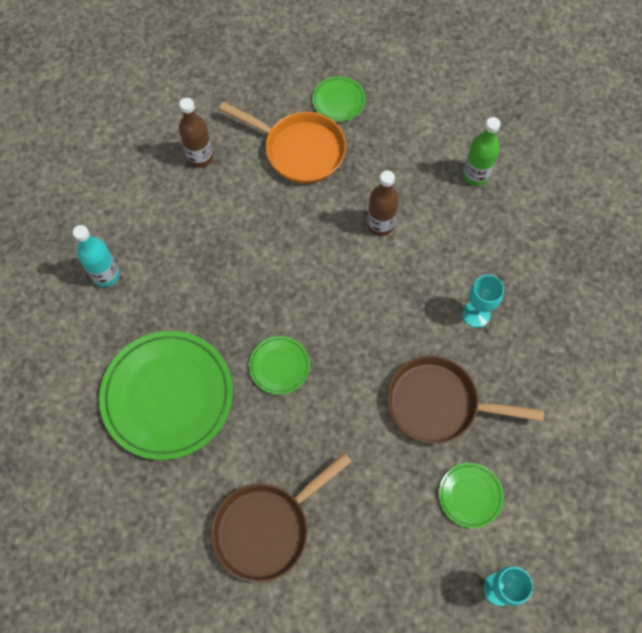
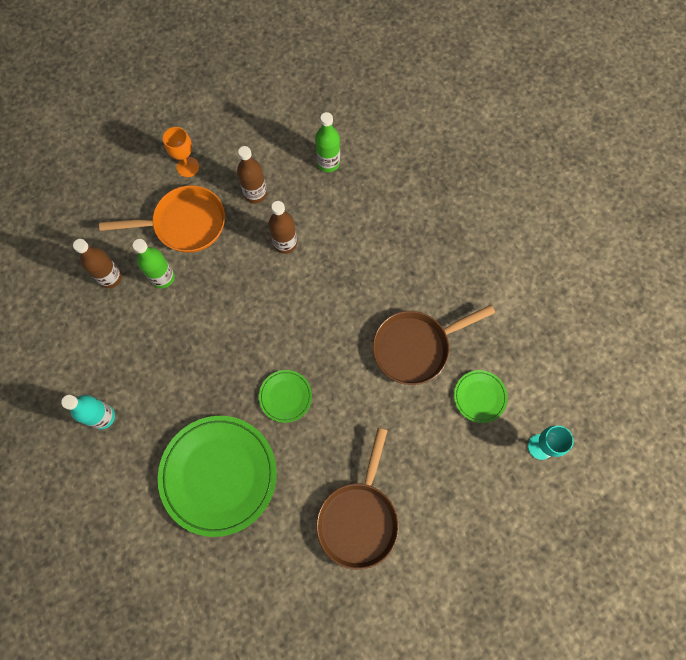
camera: 35 degrees left, 5 degrees up
green plate [312,76,366,122] -> orange goblet [163,127,199,177]
turquoise goblet [462,275,504,328] -> none
none -> green bottle [133,239,175,288]
none -> brown bottle [237,146,267,203]

